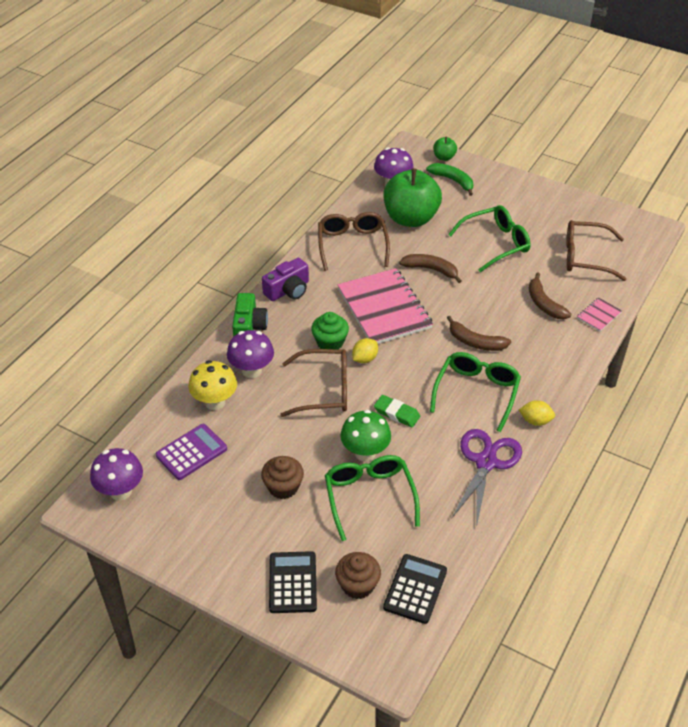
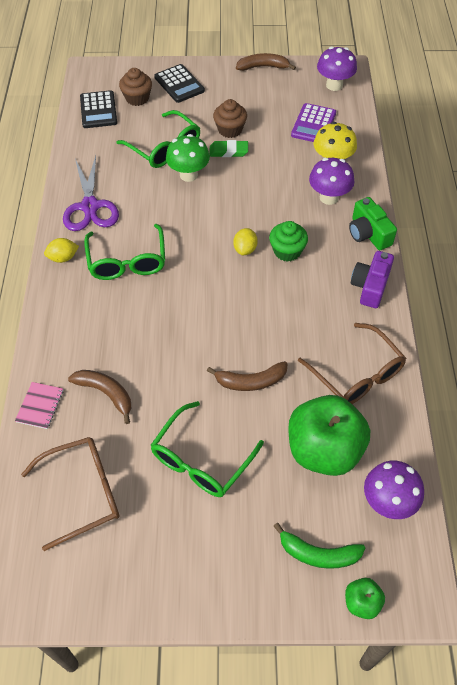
camera: 150 degrees right, 10 degrees up
brown glasses [280,349,347,417] -> none
pink notebook [338,268,433,344] -> none
green eraser [374,395,420,427] -> green eraser moved to [209,140,248,157]
brown banana [447,316,511,351] -> brown banana moved to [236,53,296,71]

